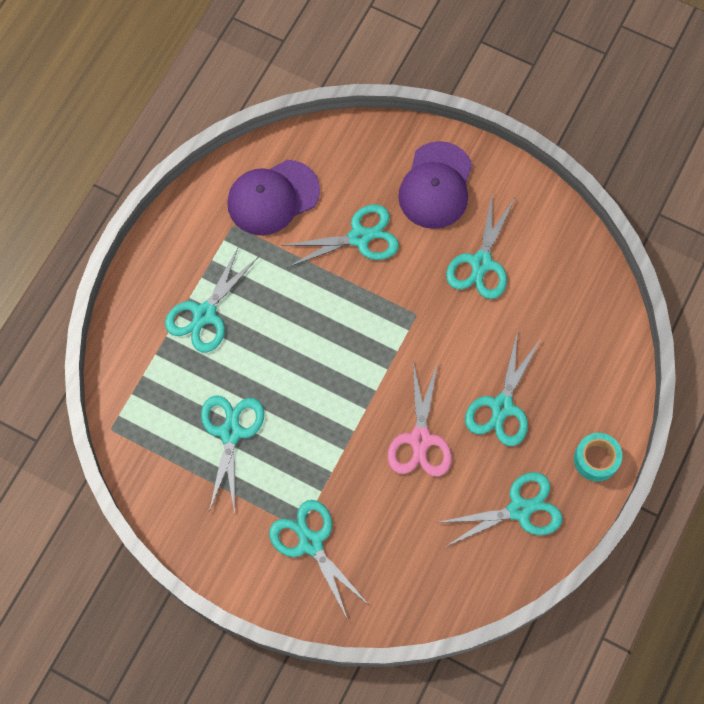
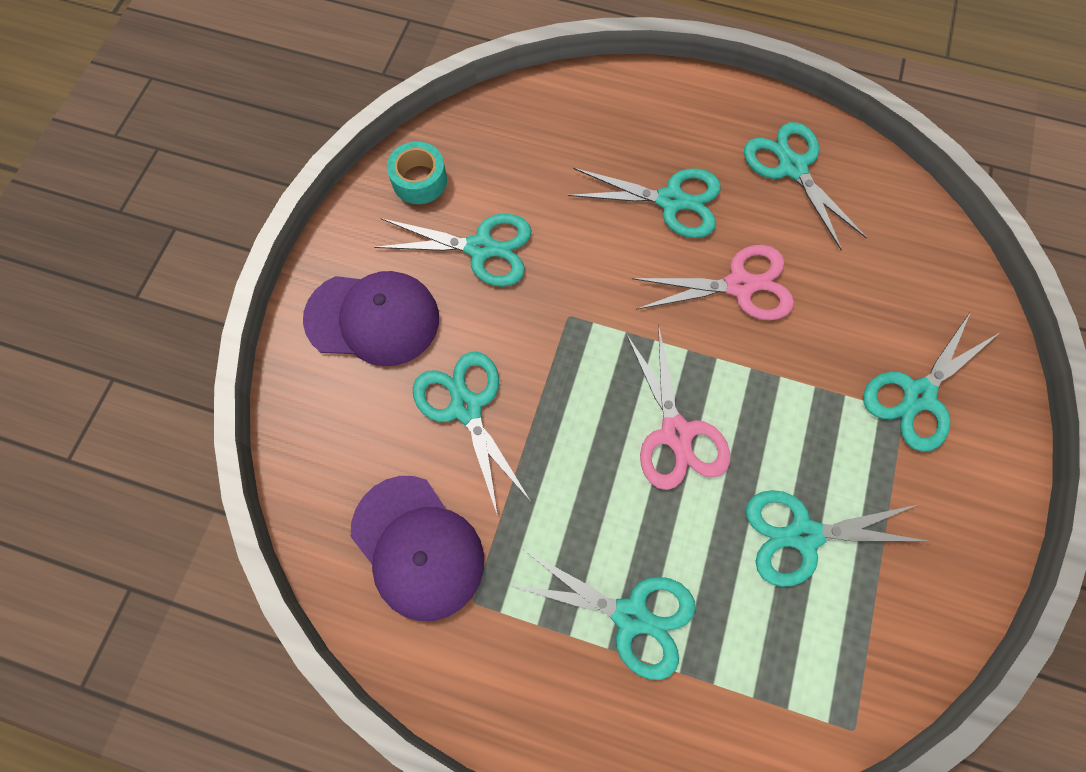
camera: 100 degrees left, 0 degrees up
turquoise tape [574,433,622,482] -> turquoise tape moved to [387,142,447,204]
none -> pink scissors [626,325,730,490]

